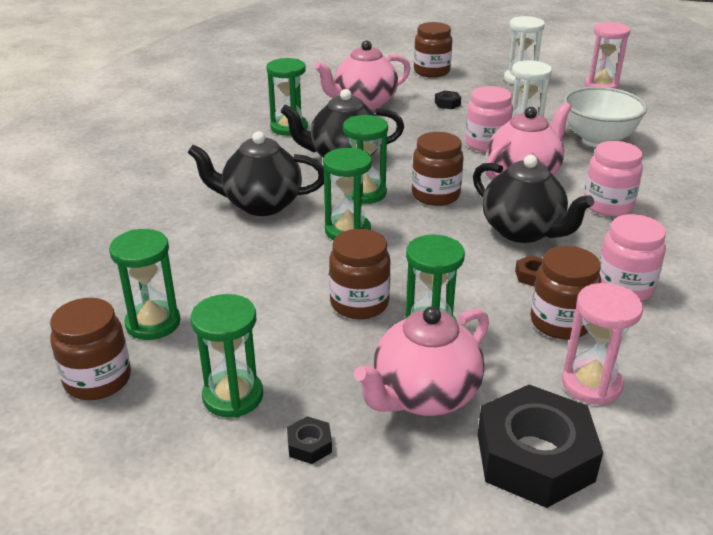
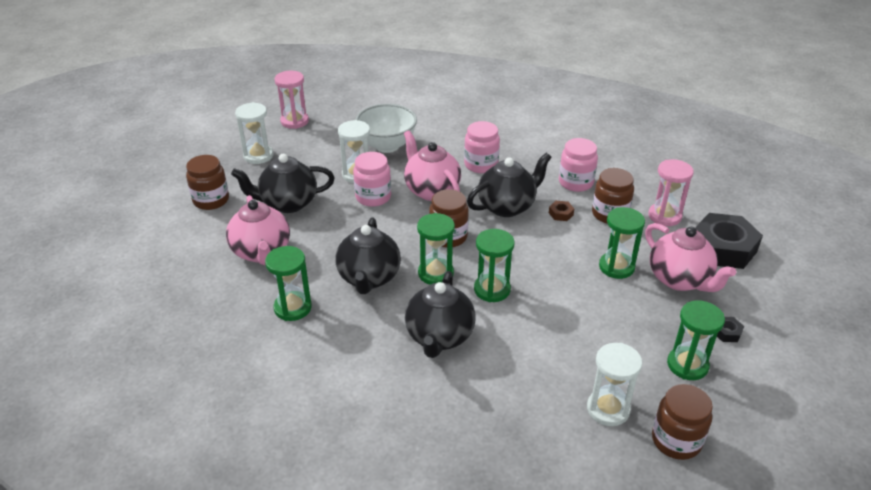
camera: 80 degrees left, 5 degrees up
green hourglass [109,229,180,340] -> white hourglass [587,343,642,426]
brown jar [329,229,391,319] -> none
black nut [435,90,461,109] -> black teapot [231,154,334,213]

